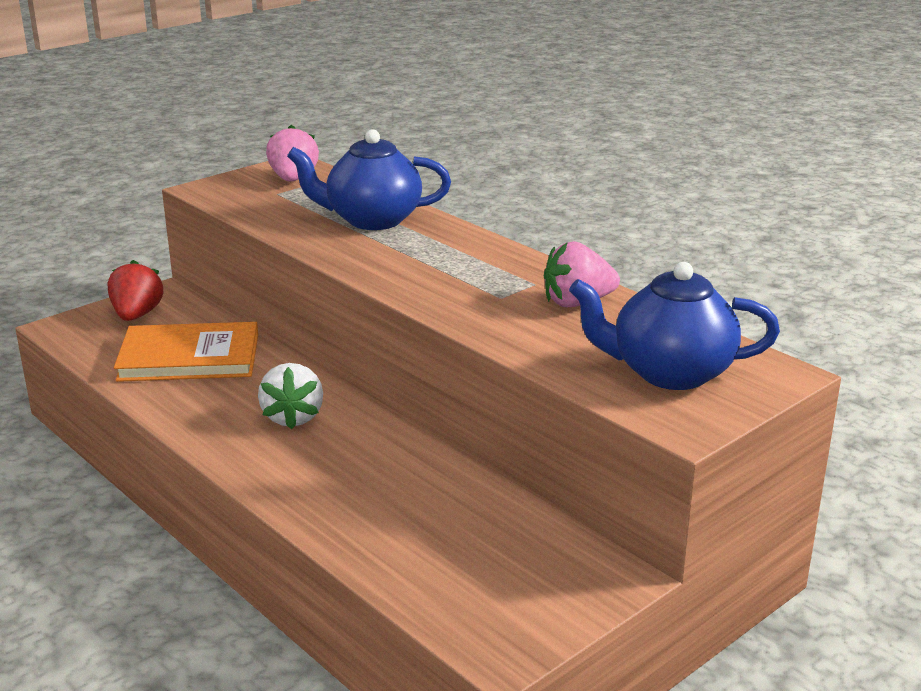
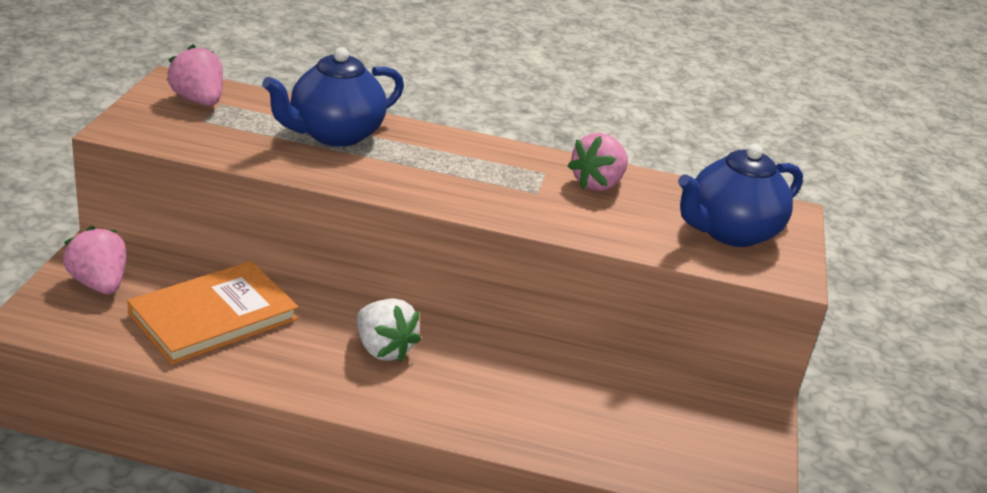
camera: 40 degrees left, 5 degrees up
red strawberry [108,260,163,321] -> pink strawberry [63,226,126,294]

